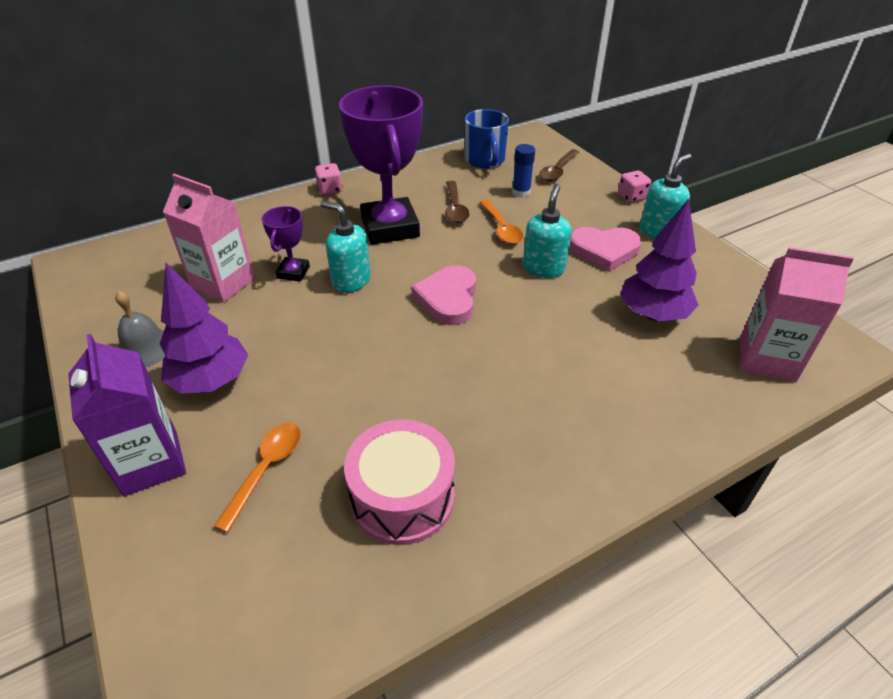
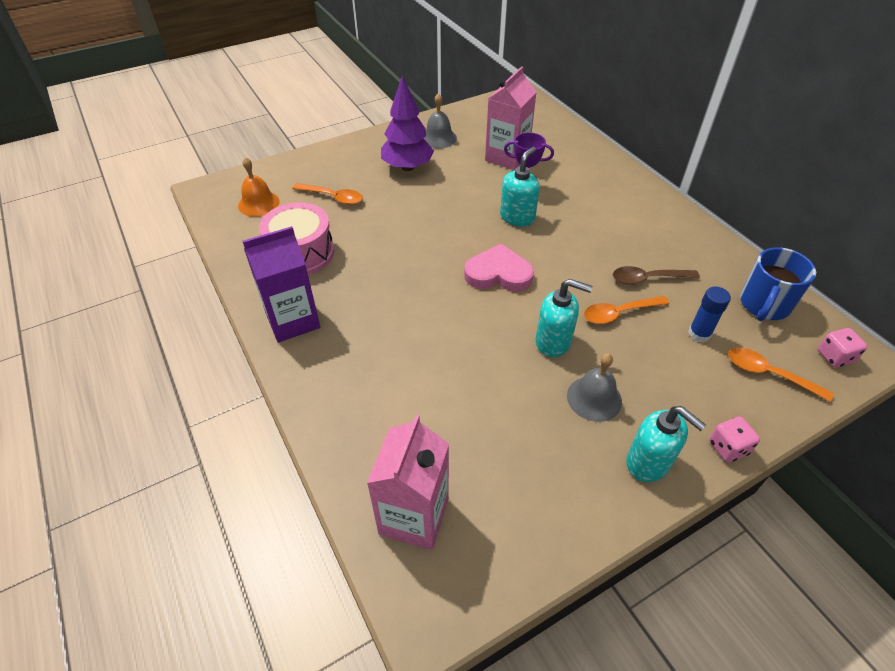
camera: 90 degrees right, 5 degrees up
purple carton [68,334,186,497] -> purple carton moved to [242,226,320,343]
pink dice [315,163,343,195] -> pink dice moved to [818,328,867,368]
purple trophy [339,86,423,245] -> none
blue mug [465,109,509,169] -> blue mug turned 45 degrees counterclockwise [740,247,816,321]
brown spoon [539,149,580,181] -> orange spoon [728,347,833,402]
pink heart [569,227,642,272] -> grey bell [567,353,622,422]
purple tree [620,199,699,321] -> none
none -> orange bell [238,157,280,217]

